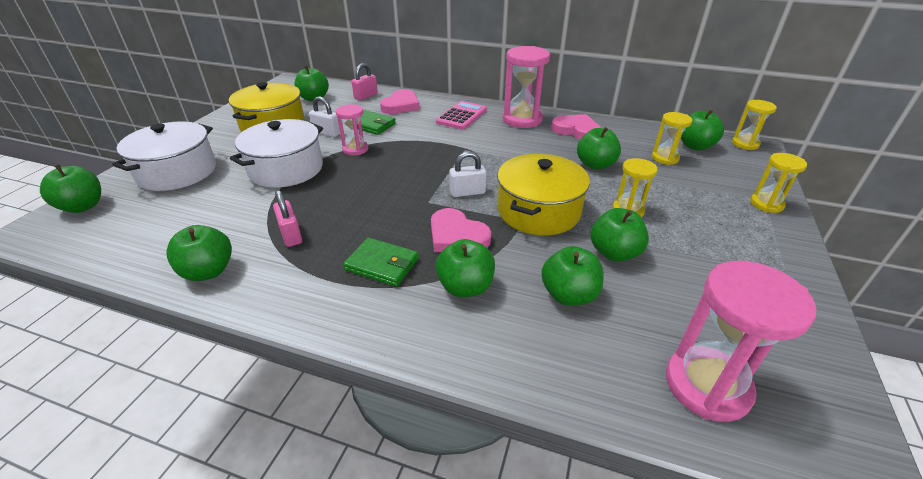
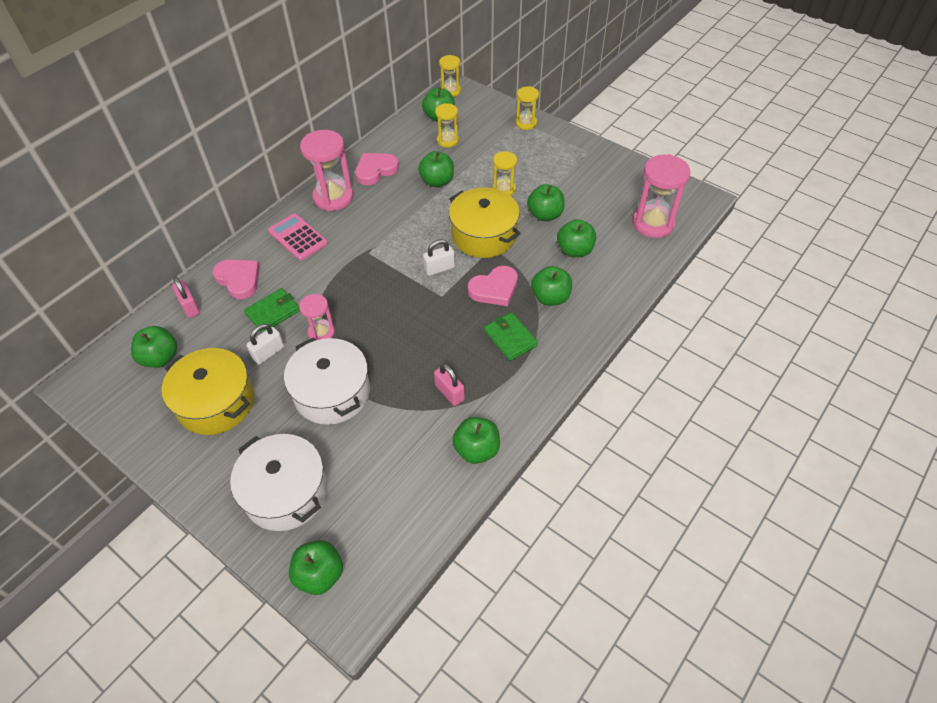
camera: 70 degrees left, 15 degrees up
pink padlock [273,190,302,247] -> pink padlock turned 60 degrees clockwise [434,363,465,406]
green wallet [343,238,419,287] -> green wallet turned 75 degrees counterclockwise [484,312,538,361]
white padlock [449,151,486,197] -> white padlock turned 60 degrees clockwise [423,239,455,276]

